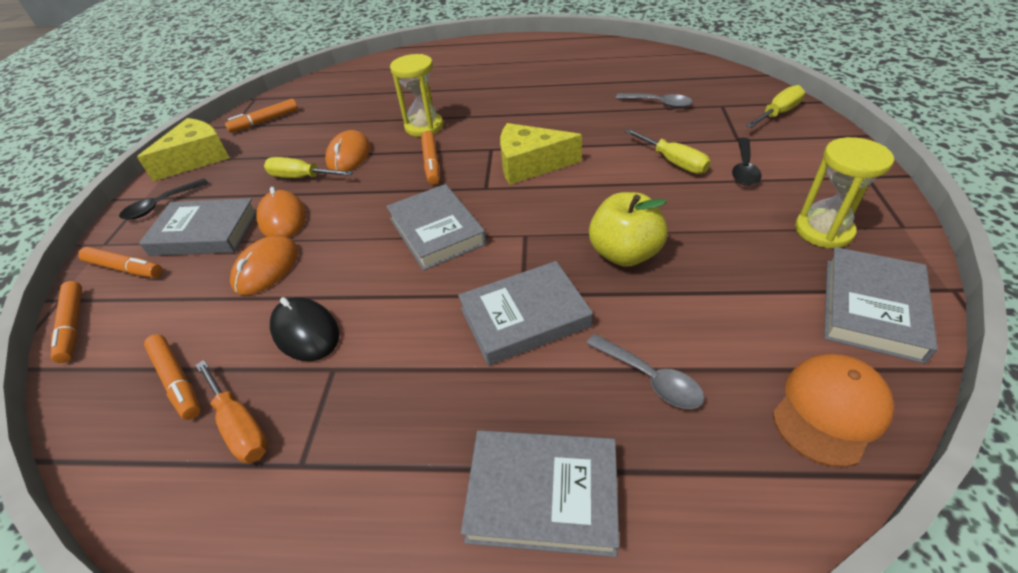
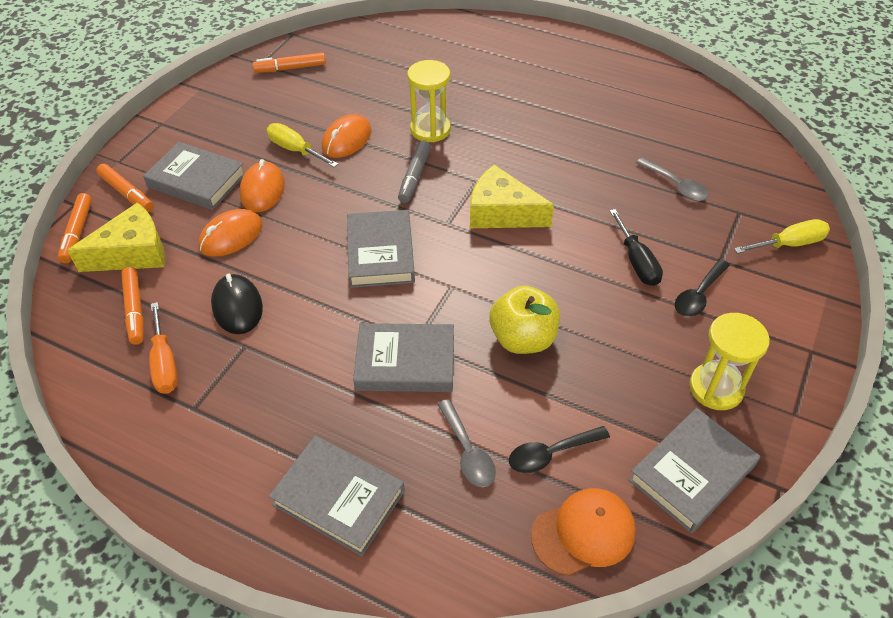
camera: 20 degrees right, 5 degrees up
black spoon [119,179,209,220] -> black spoon moved to [509,426,610,473]
yellow cheese [137,118,229,181] -> yellow cheese moved to [67,202,165,272]
orange marker [421,131,440,185] -> grey marker [398,141,431,203]
yellow screwdriver [625,129,711,174] -> black screwdriver [609,209,663,286]

